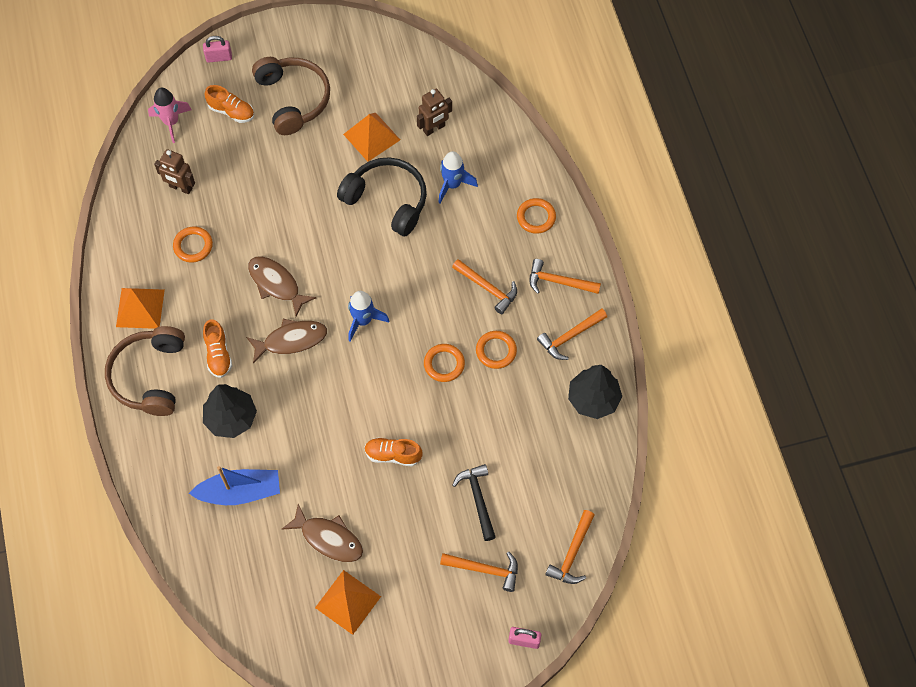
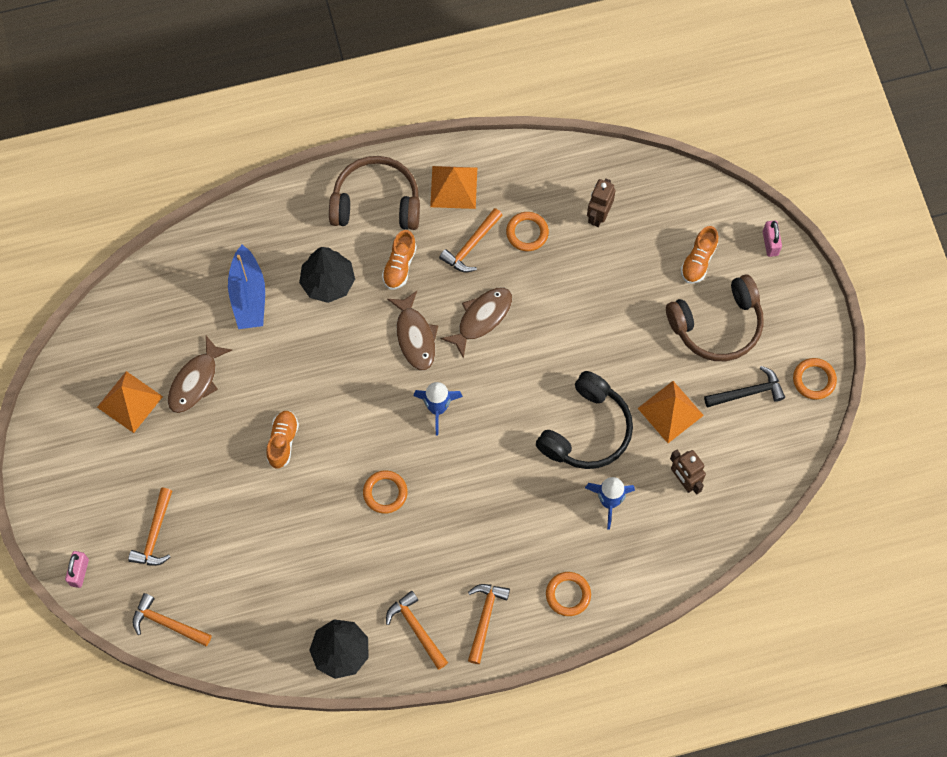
camera: 90 degrees right, 5 degrees up
pink rocket [148,88,192,143] -> none
orange shoe [203,319,232,378] -> orange shoe turned 60 degrees counterclockwise [382,230,417,289]
orange hammer [452,259,517,314] -> orange hammer moved to [439,208,503,272]
black hammer [452,464,496,541] -> black hammer moved to [704,366,785,407]
orange ring [476,331,517,369] -> orange ring moved to [793,358,837,400]

